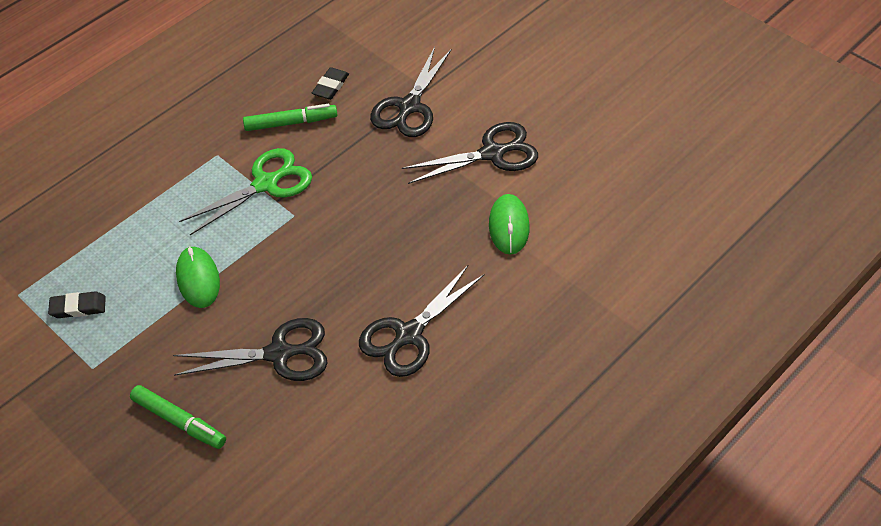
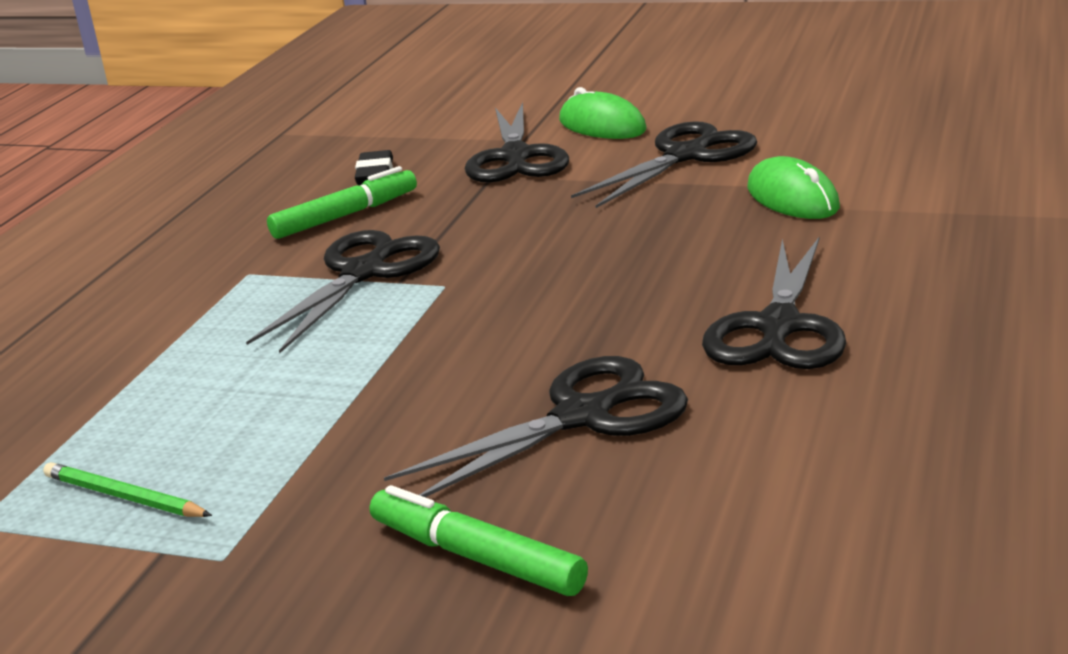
camera: 25 degrees left, 25 degrees down
black eraser [48,291,106,318] -> green pencil [43,462,212,517]
green marker [130,385,226,449] -> green marker turned 150 degrees counterclockwise [370,485,588,596]
green mouse [176,246,220,308] -> green mouse moved to [559,87,647,139]
green scissors [179,148,312,235] -> black scissors [246,230,440,354]

